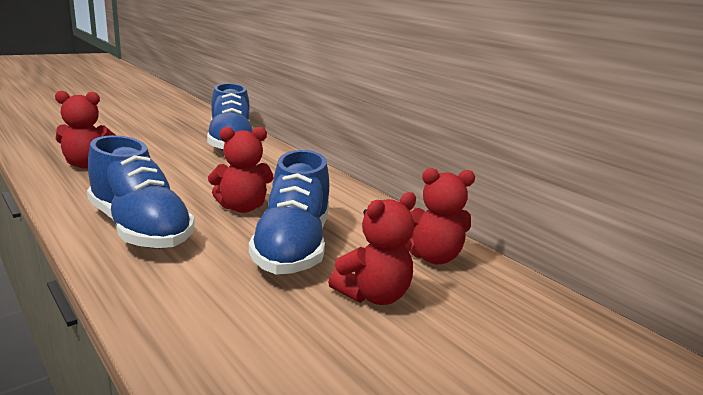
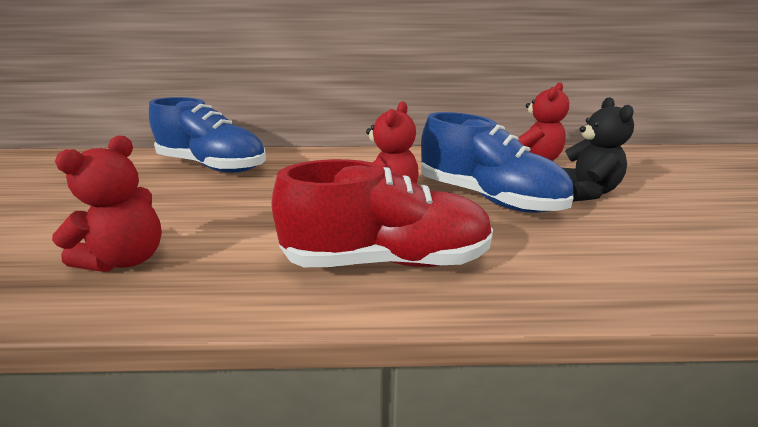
camera: 50 degrees left, 5 degrees up
blue shoe [87,135,195,249] -> red shoe [271,159,493,267]
red teddy bear [328,192,416,305] -> black teddy bear [563,97,634,202]

